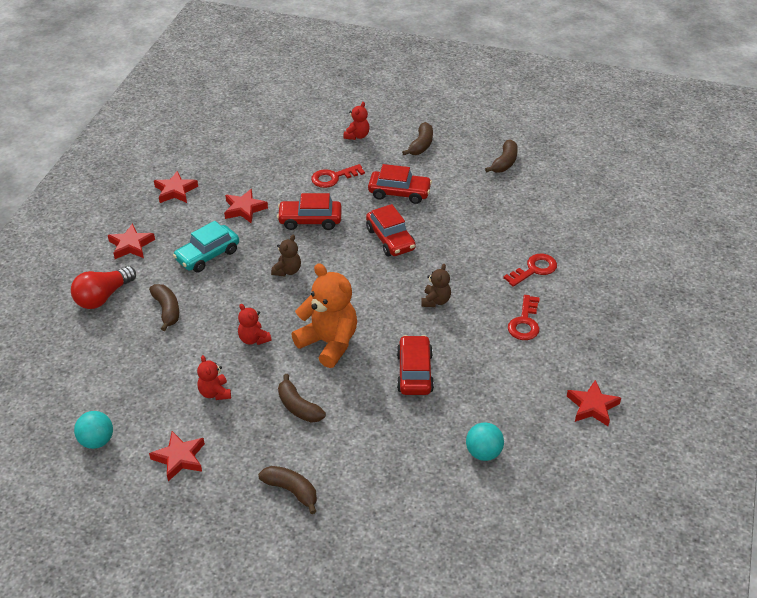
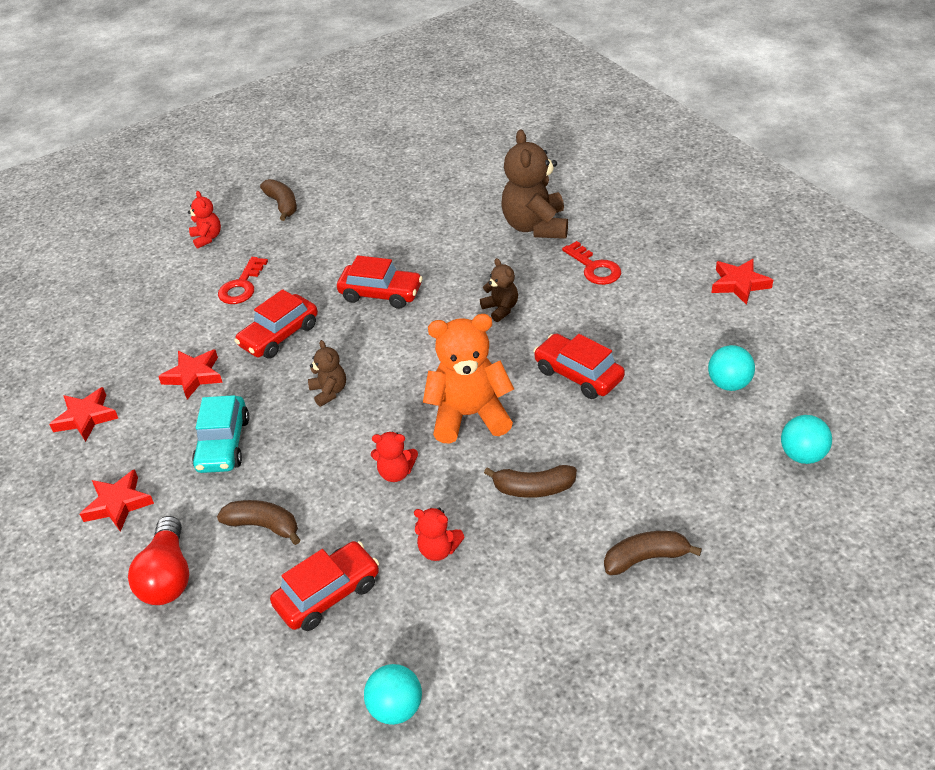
camera: 45 degrees left, 0 degrees up
red star [149,431,205,481] -> none
red car [368,164,432,204] -> red car moved to [270,541,379,631]
brown banana [485,139,518,173] -> none
red key [503,254,557,287] -> brown teddy bear [501,130,568,239]
none -> turquoise ball [781,415,832,464]

